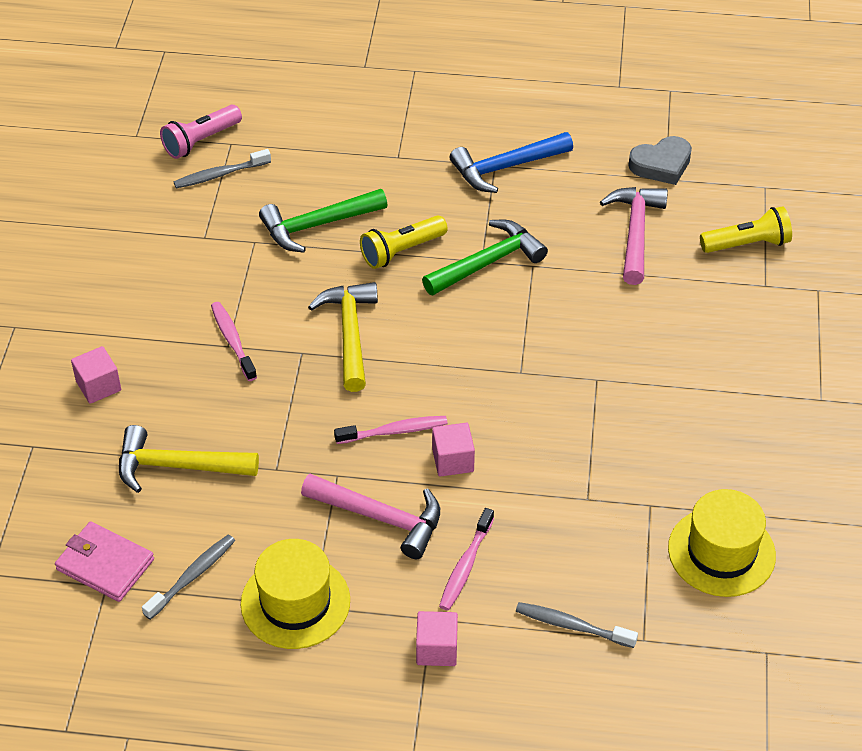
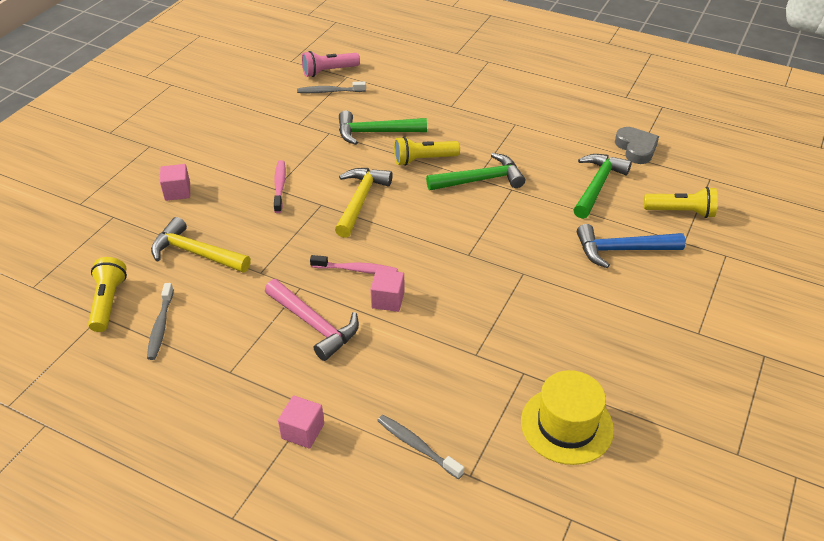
camera: 20 degrees right, 5 degrees down
pink wallet [55,521,154,602] -> yellow flashlight [88,257,127,332]
grey toothbrush [142,535,235,620] -> grey toothbrush turned 120 degrees clockwise [147,283,174,360]
yellow hat [241,539,350,649] -> none
pink toothbrush [439,508,494,611] -> none
blue hammer [450,132,573,193] -> blue hammer moved to [577,224,686,268]
pink hammer [600,187,668,285] -> green hammer [573,154,632,219]
grey heart [628,136,692,185] -> grey heart turned 105 degrees counterclockwise [615,127,659,164]

